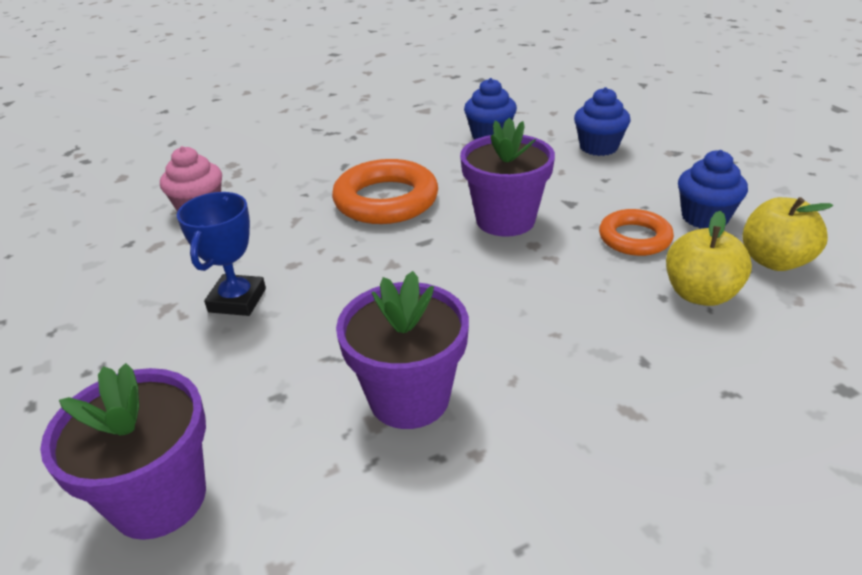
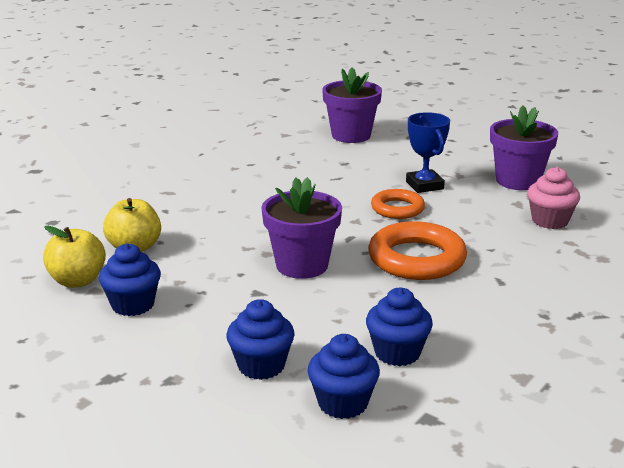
camera: 150 degrees right, 10 degrees down
purple flower pot [336,271,469,429] -> purple flower pot moved to [490,106,558,190]
orange ring [599,209,674,256] -> orange ring moved to [371,189,425,219]
none -> blue cupcake [307,334,380,419]

